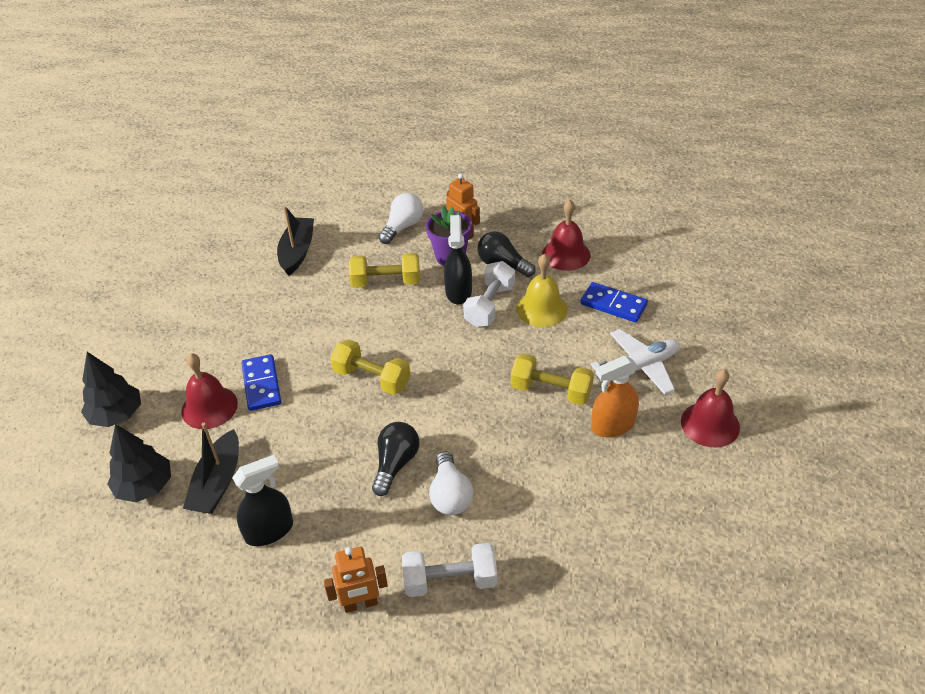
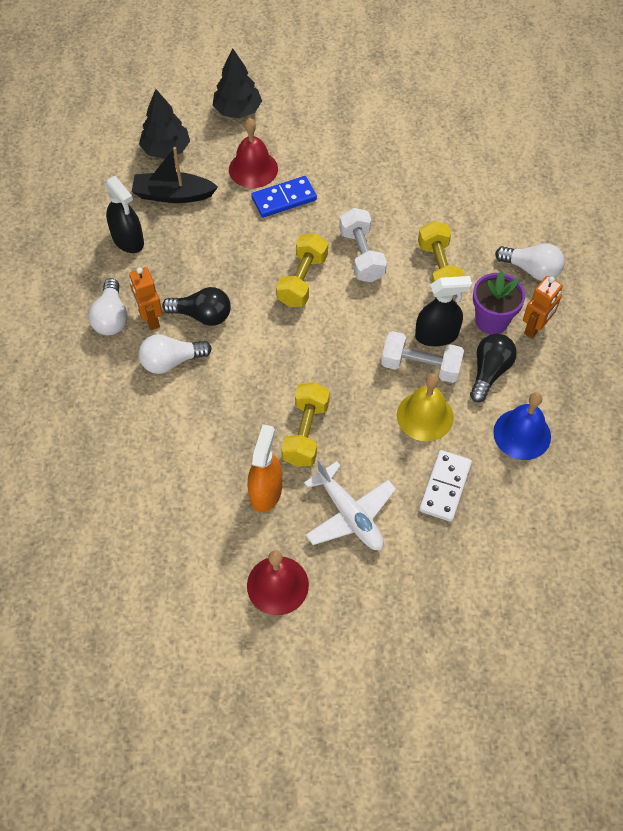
camera: 80 degrees right, 15 degrees up
black boat [277,206,314,276] -> none
orange robot [324,547,388,613] -> orange robot moved to [129,267,163,330]
white dumbbell [402,543,498,597] -> white dumbbell moved to [339,208,387,282]
red bell [542,200,591,271] -> blue bell [493,392,551,460]
blue domino [580,282,648,322] -> white domino [419,450,472,522]
orange spray bottle [591,356,639,438] -> orange spray bottle turned 45 degrees clockwise [247,424,282,512]
none -> white light bulb [88,278,128,335]

